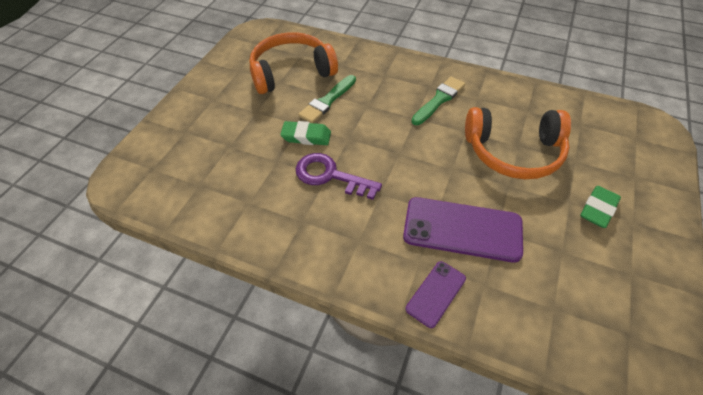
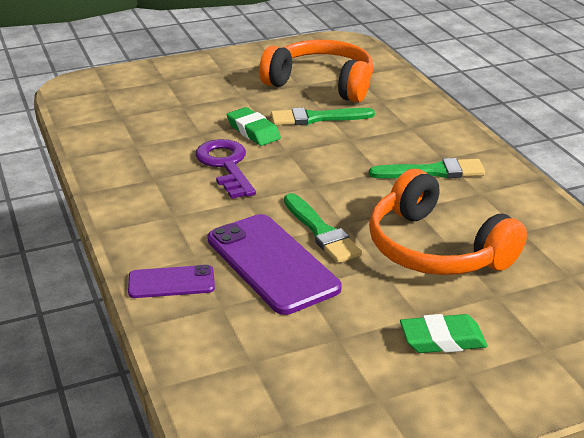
camera: 45 degrees right, 20 degrees down
none -> green brush [284,193,362,263]

